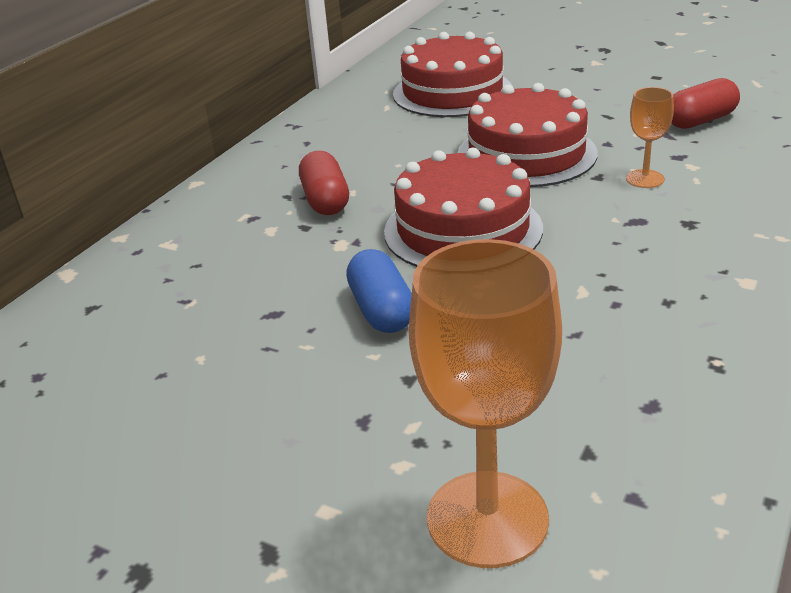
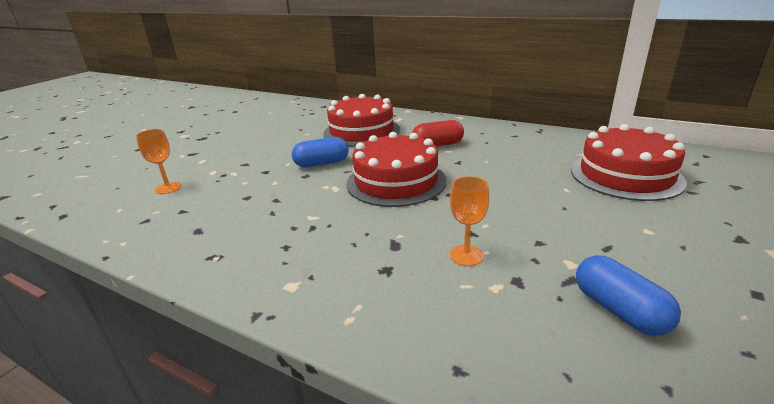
camera: 90 degrees right, 5 degrees down
orange goblet [409,239,562,568] -> orange goblet [136,129,181,194], size x0.50
red cake [457,83,598,187] -> red cake moved to [323,94,400,147]
red capsule [671,78,740,129] -> blue capsule [576,255,681,336]

